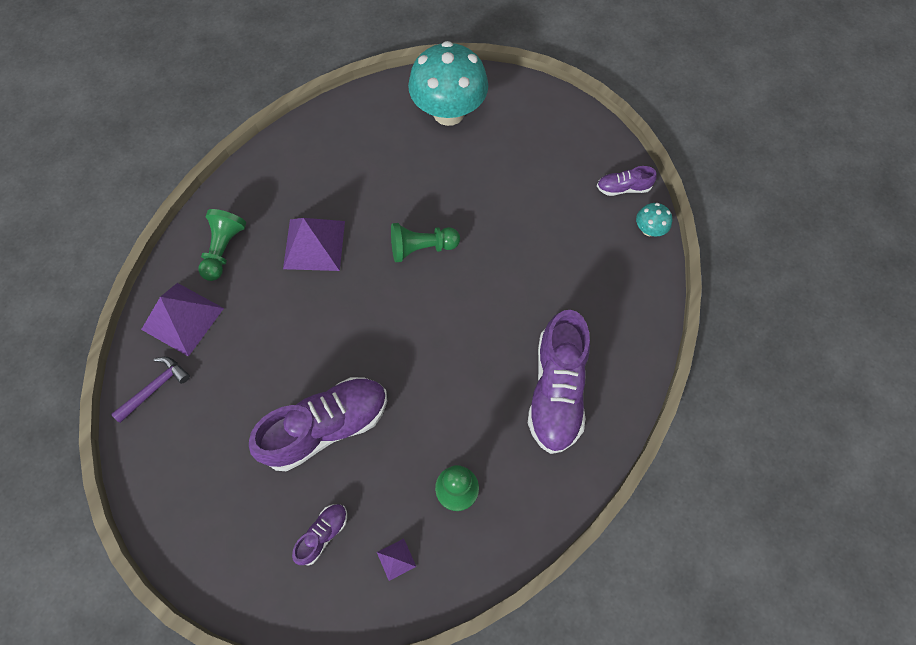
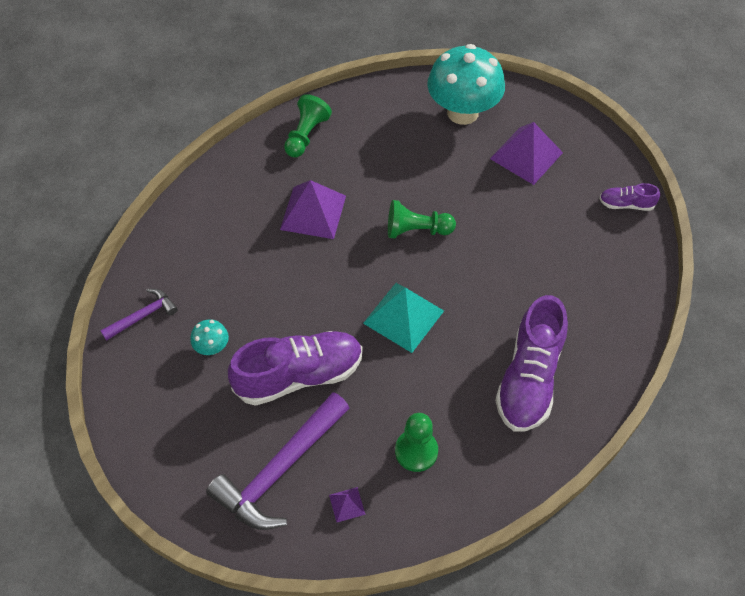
camera: 10 degrees right, 10 degrees down
purple pyramid [141,283,224,357] -> purple pyramid moved to [490,122,563,185]
green pawn [199,209,246,281] -> green pawn moved to [284,94,332,158]
purple shoe [292,504,347,566] -> purple hammer [206,392,350,530]
turquoise mushroom [636,203,672,237] -> turquoise mushroom moved to [190,319,229,355]
none -> turquoise pyramid [363,283,444,353]

